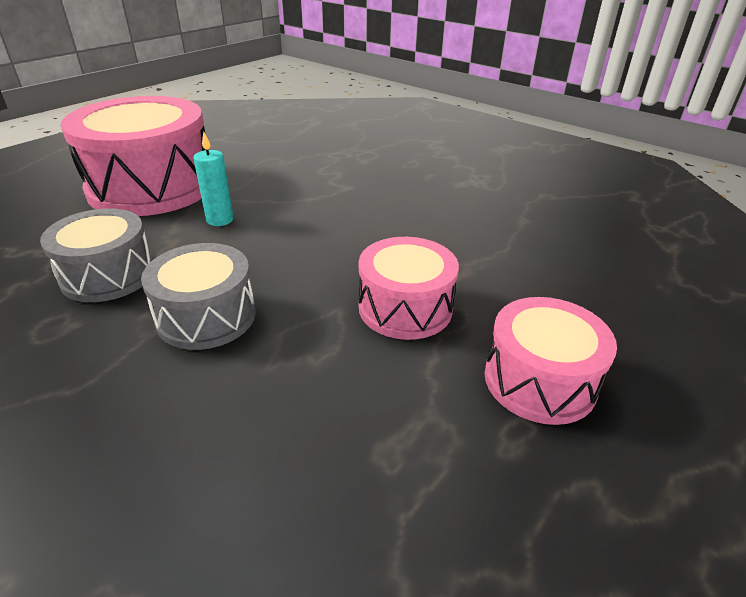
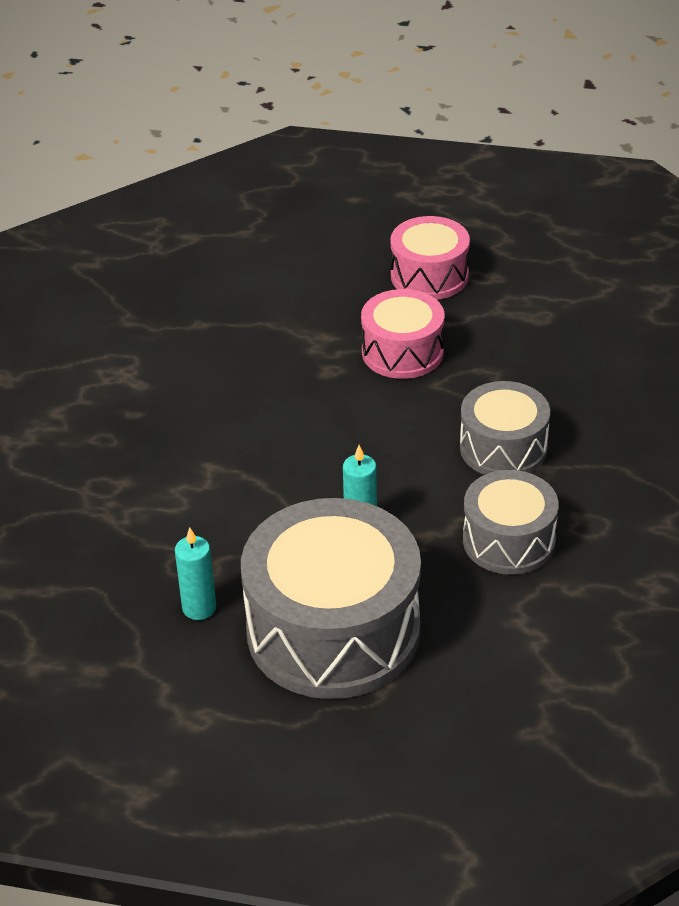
camera: 115 degrees left, 5 degrees up
pink drum [61,96,206,216] -> grey drum [241,498,421,699]
none -> turquoise candle [175,527,216,620]

